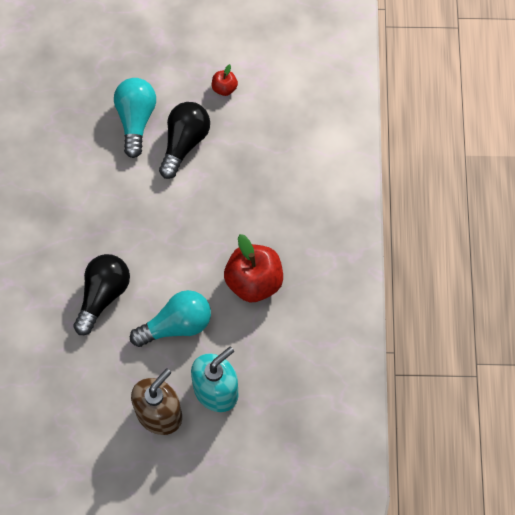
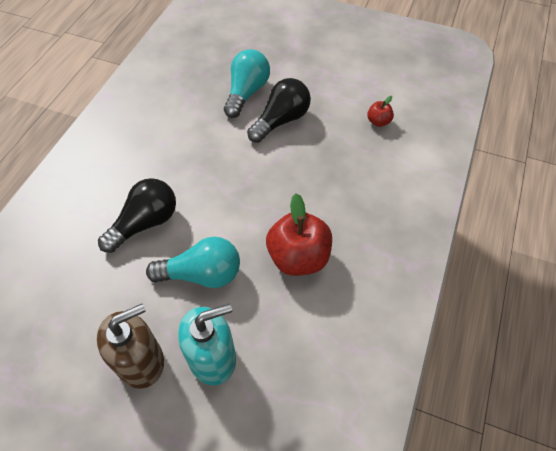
camera: 20 degrees right, 10 degrees down
red apple [212,64,238,96] -> red apple moved to [367,96,394,127]

